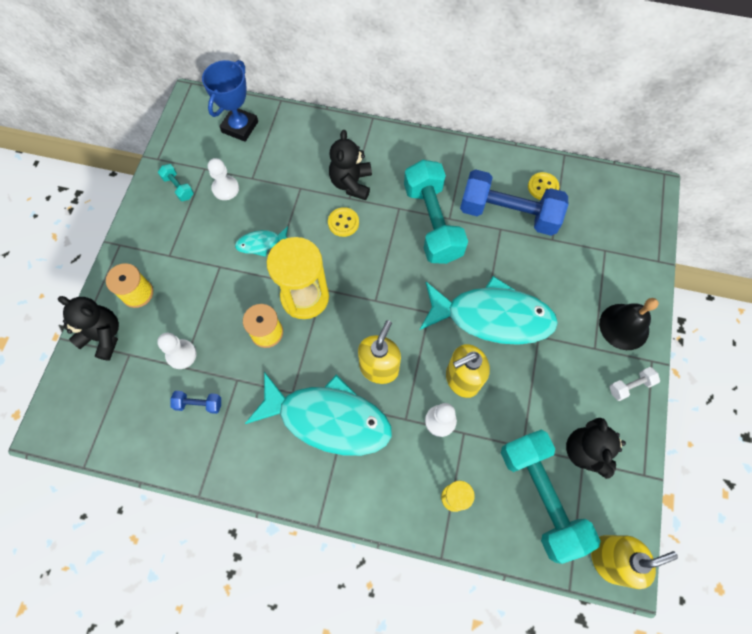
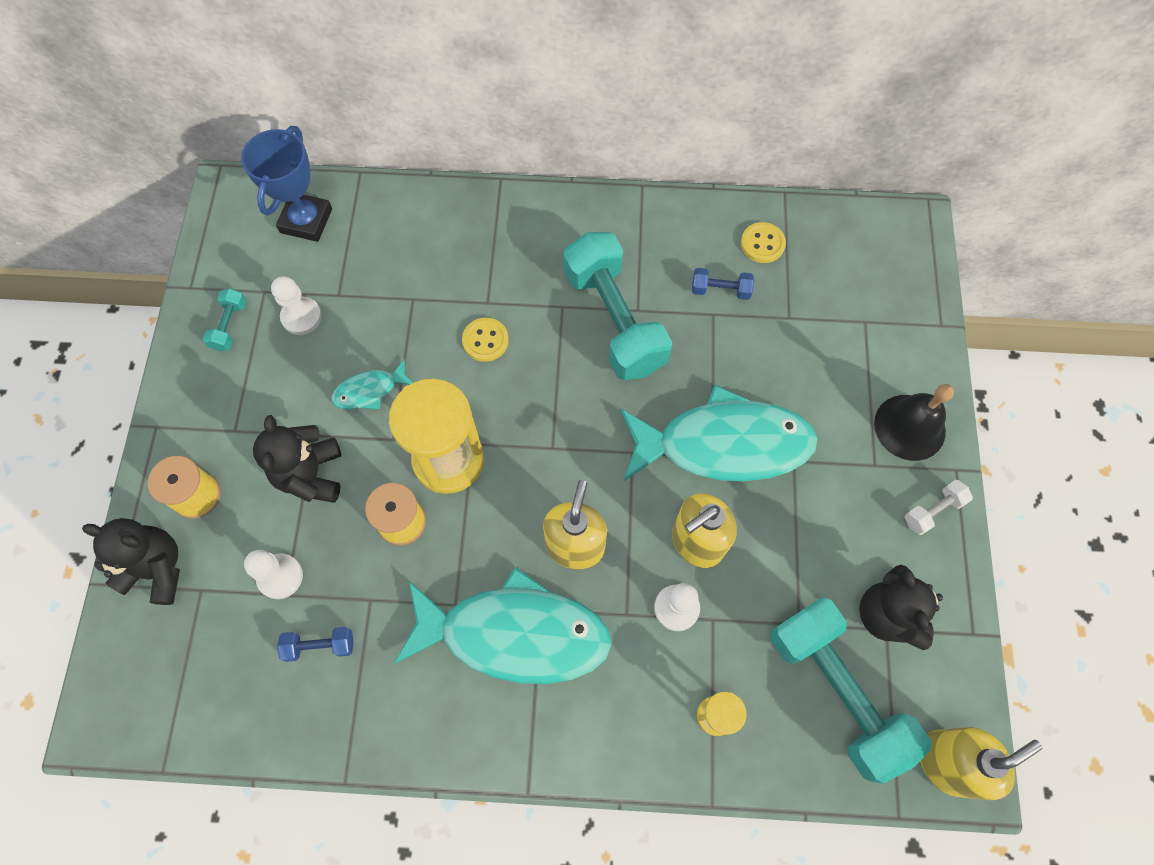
camera: 10 degrees left, 0 degrees up
turquoise dumbbell [158,164,194,201] -> turquoise dumbbell turned 60 degrees clockwise [203,288,247,351]
black teddy bear [329,130,372,200] -> black teddy bear moved to [253,415,341,503]
blue dumbbell [460,169,568,236] -> blue dumbbell [692,268,754,300], size x0.42

